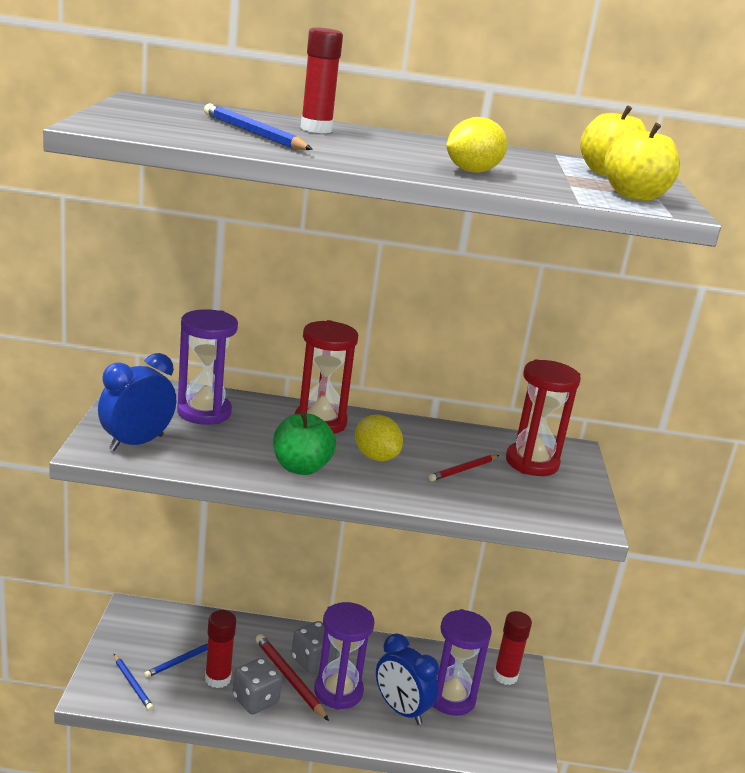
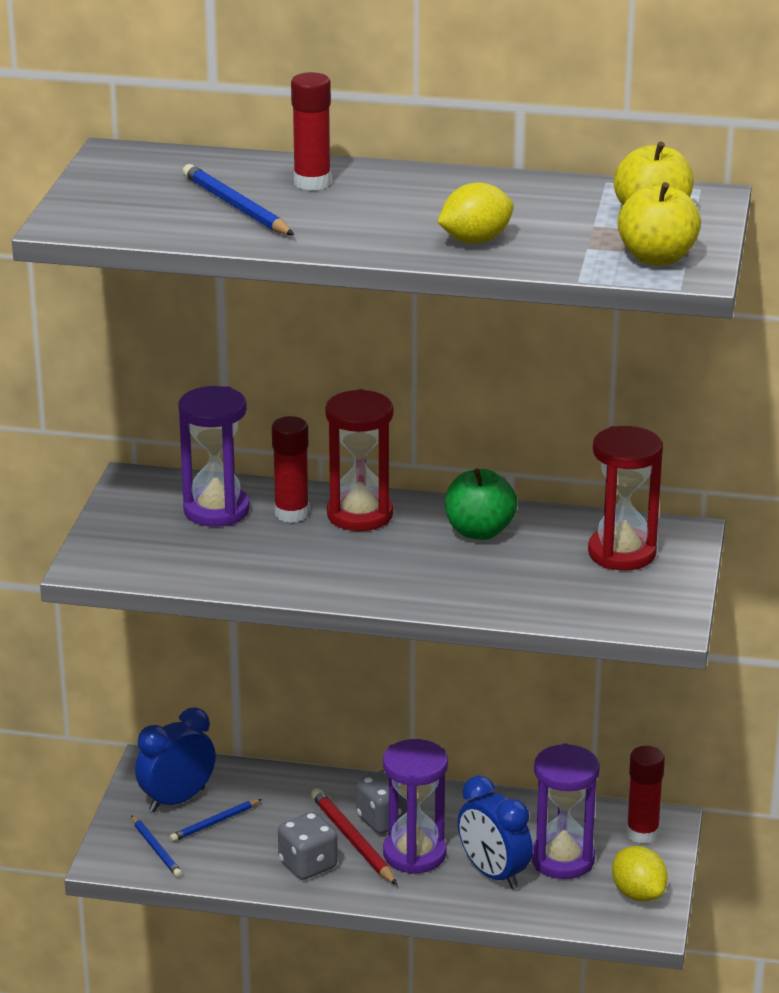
camera: 10 degrees right, 5 degrees up
blue clock [98,353,176,451] -> blue clock moved to [135,707,216,812]
red glue stick [205,610,236,688] -> red glue stick moved to [272,416,309,523]
green apple [273,412,336,475] -> green apple moved to [445,469,518,540]
yellow lemon [355,414,403,461] -> yellow lemon moved to [612,846,668,902]
red pencil [429,455,499,481] -> none

